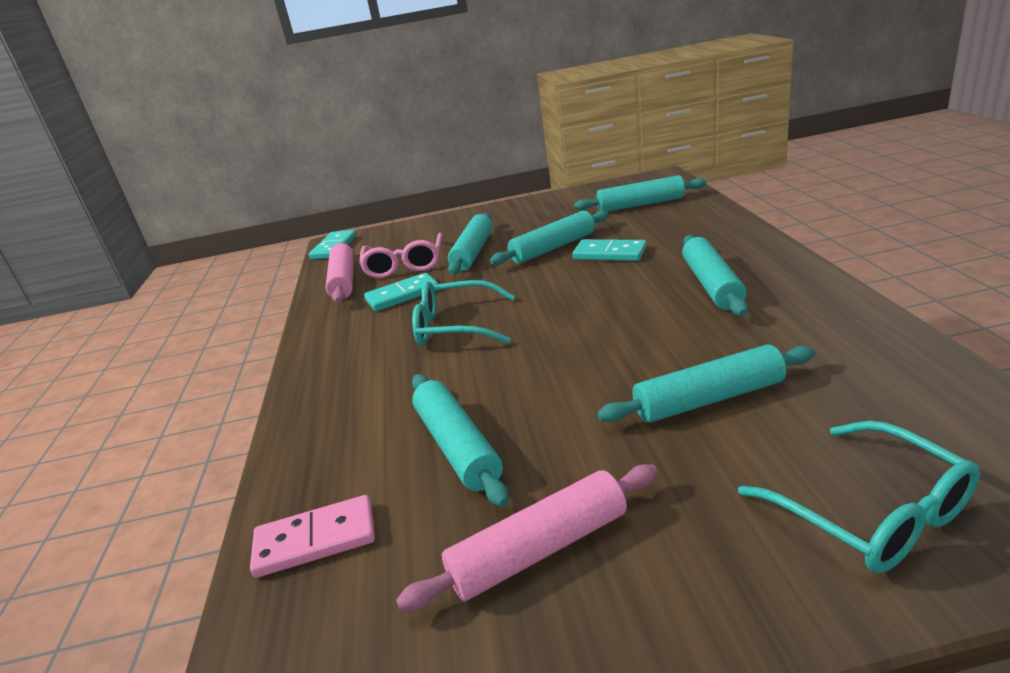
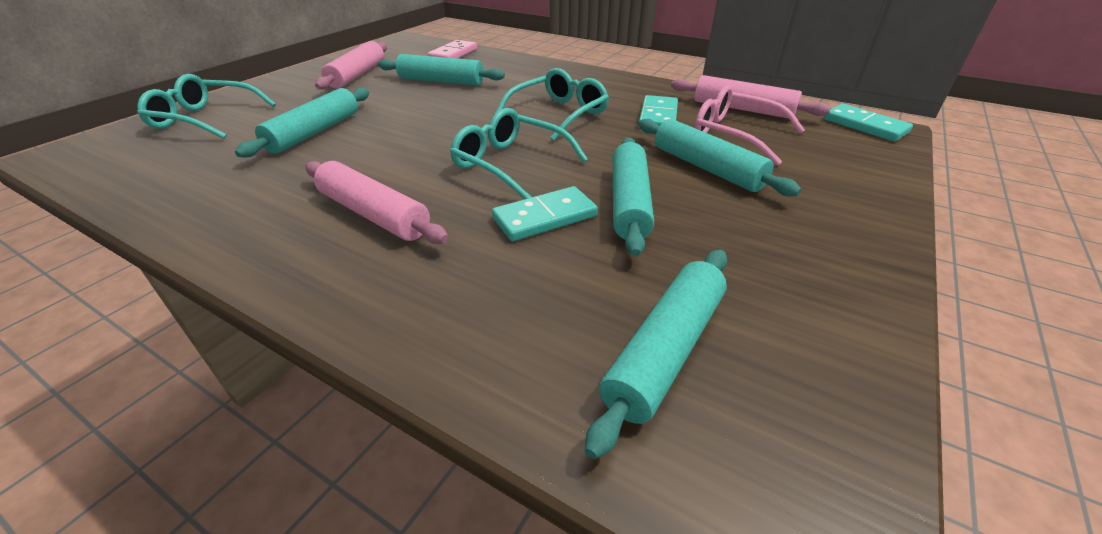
camera: 125 degrees right, 10 degrees up
turquoise rolling pin [682,235,748,316] -> pink rolling pin [305,161,449,244]
none -> turquoise glasses [450,108,588,199]

